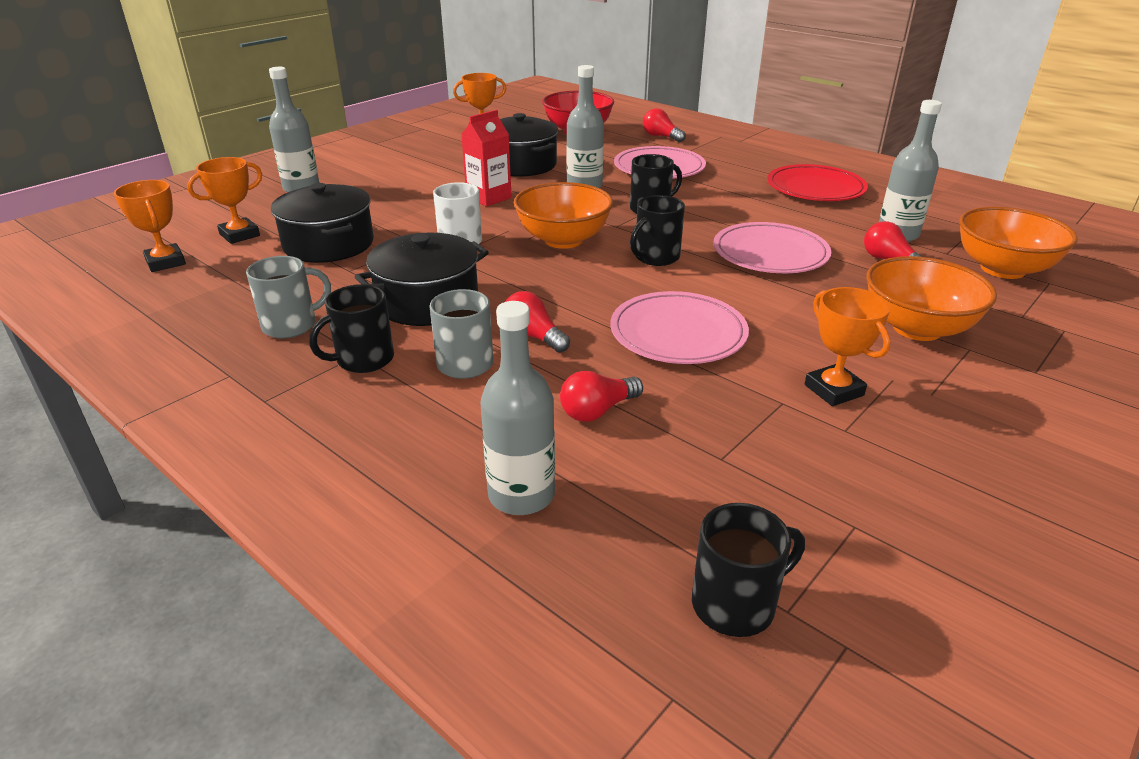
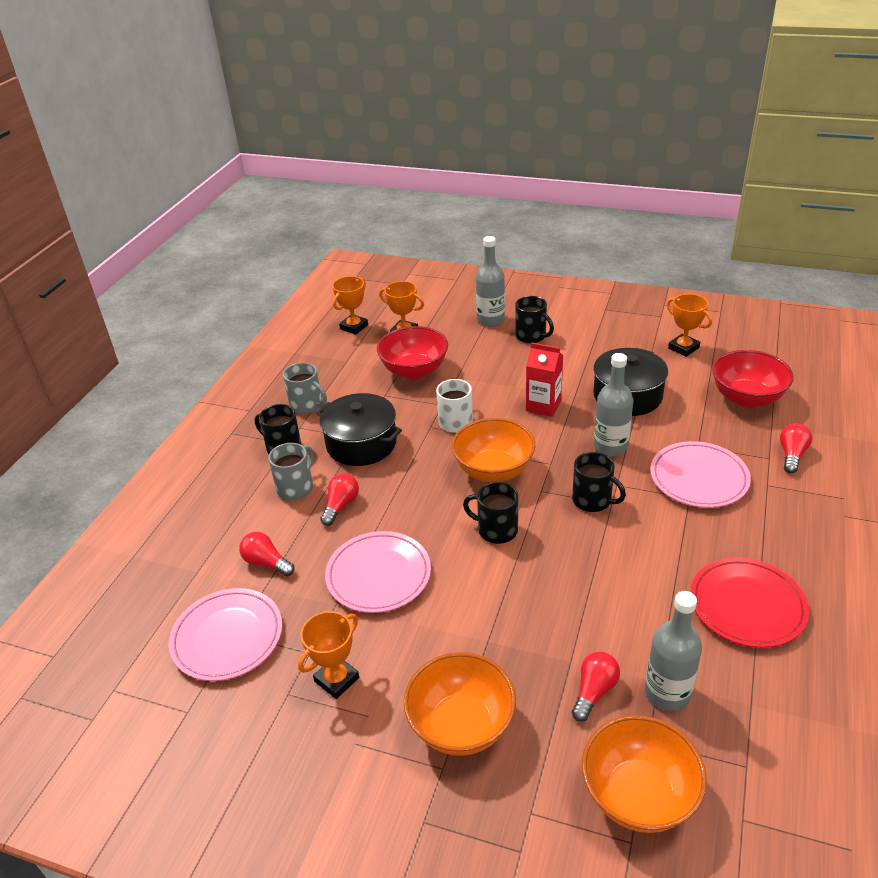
camera: 70 degrees right, 5 degrees up
black pot [271,183,374,263] -> red bowl [377,326,448,379]
grey bottle [480,301,555,515] -> none
black mug [692,503,805,637] -> black mug moved to [515,296,554,344]
pink plate [713,222,831,273] -> pink plate moved to [169,588,282,681]

